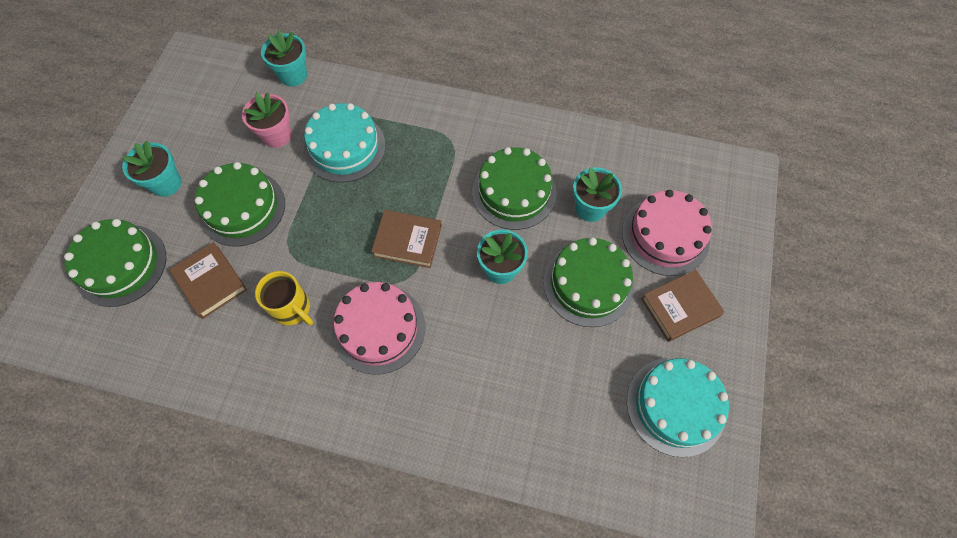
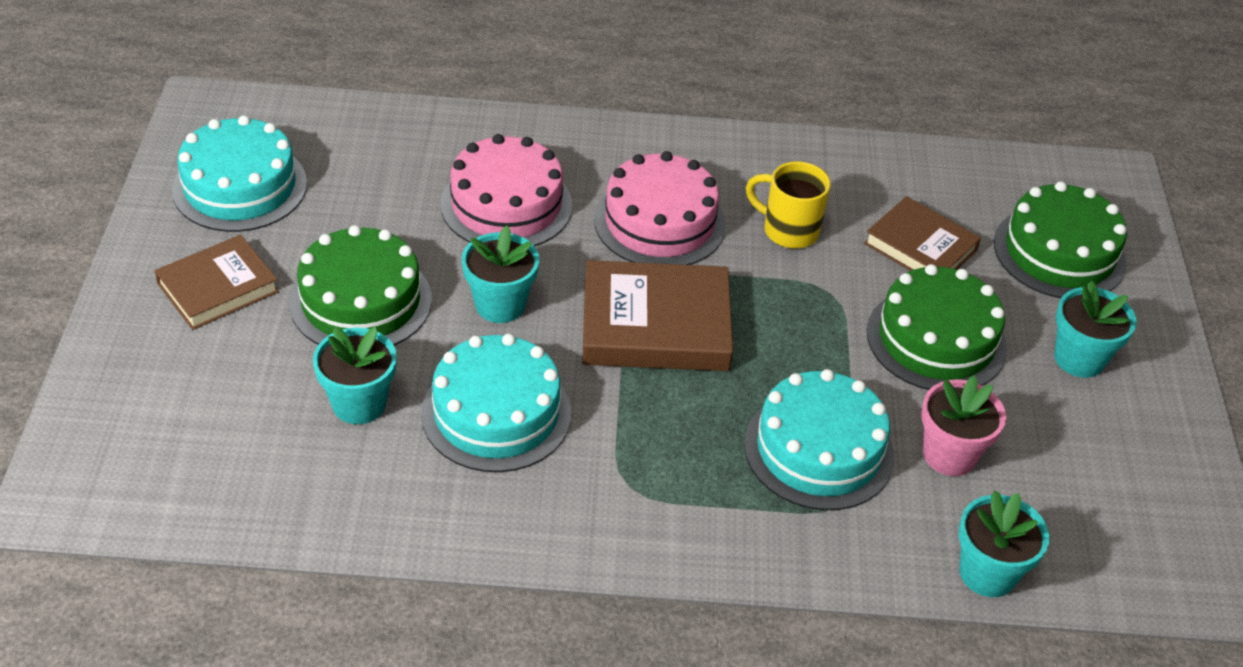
camera: 165 degrees right, 20 degrees down
brown book [371,210,442,268] -> brown book [582,260,733,371], size x1.52
green cake [472,147,556,230] -> turquoise cake [421,334,571,472]
pink cake [622,190,712,276] -> pink cake moved to [440,134,573,246]

